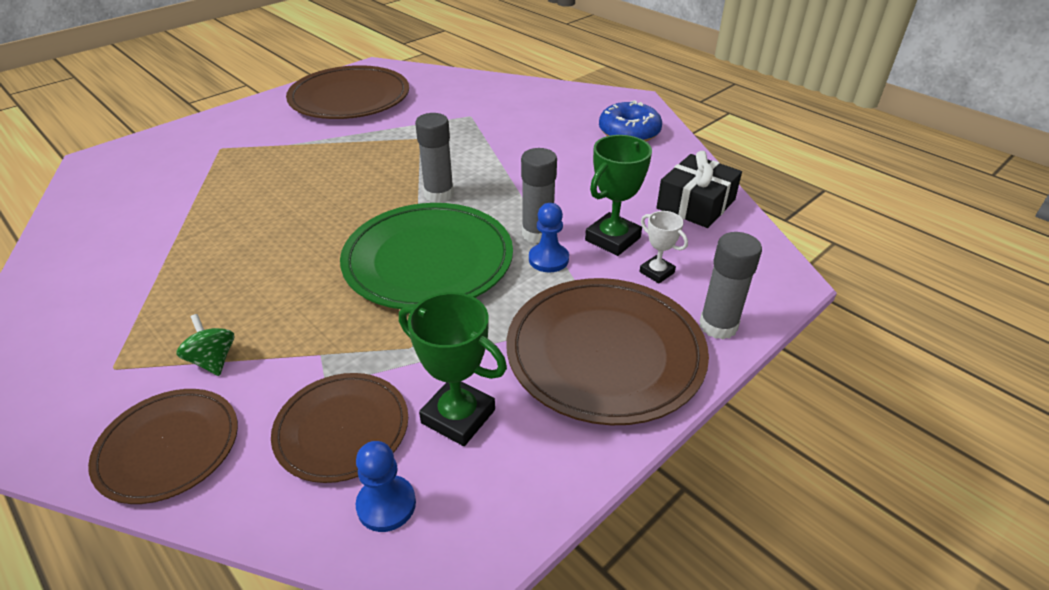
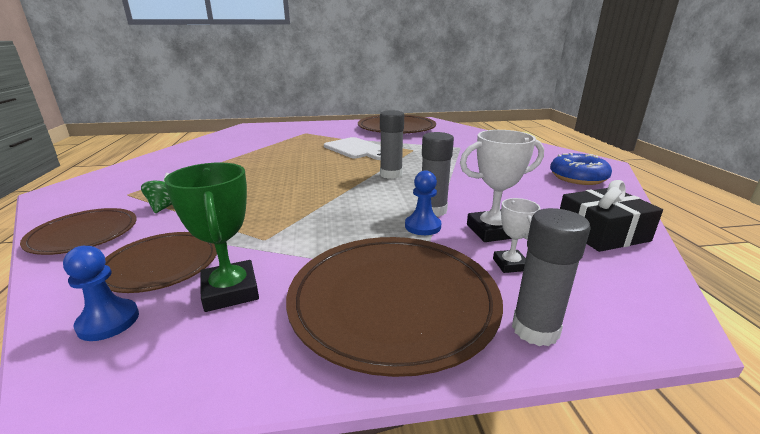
camera: 35 degrees right, 15 degrees down
green plate [340,203,513,309] -> none
green trophy [585,135,652,256] -> white trophy [460,130,544,242]
none -> white cutting board [324,137,381,160]

